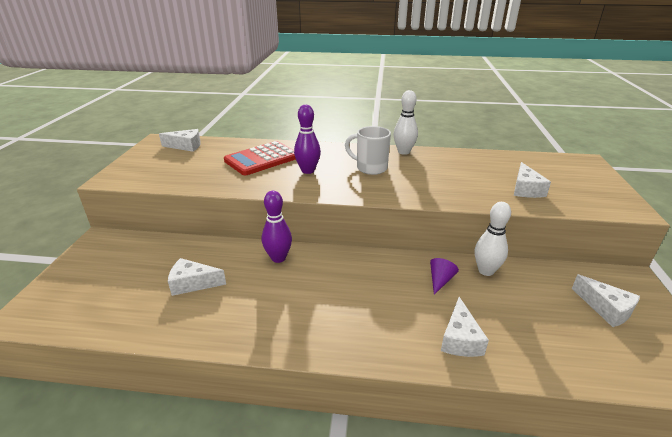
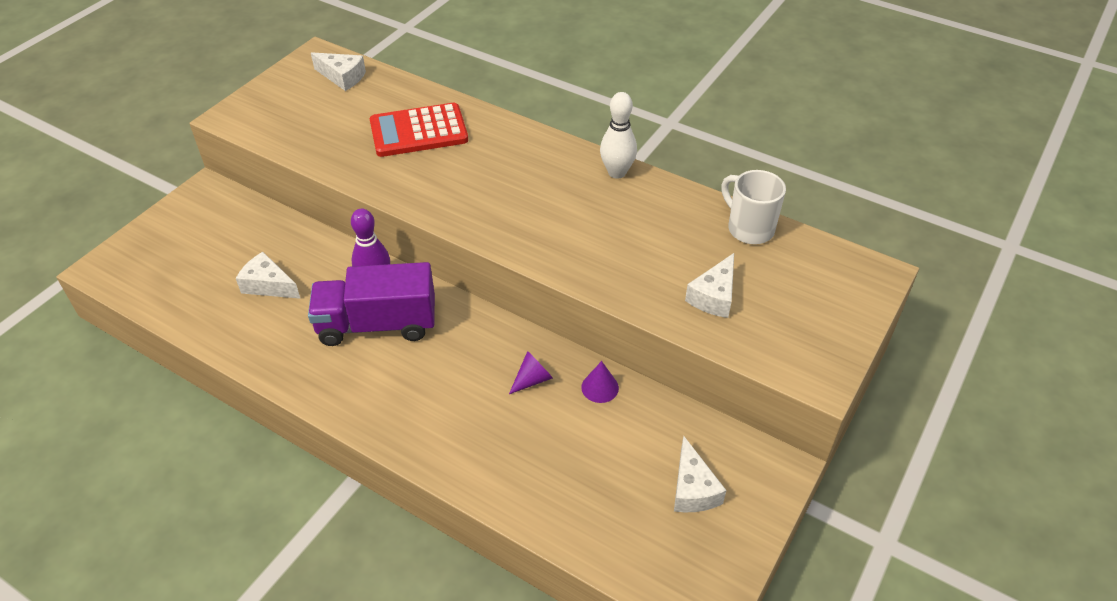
camera: 25 degrees right, 15 degrees up
purple bowling pin [294,105,321,174] -> none
white mug [345,126,391,175] -> white mug moved to [721,170,786,244]
white cheese [441,297,489,357] -> none
white bowling pin [474,202,511,276] -> purple cone [581,361,619,403]
none -> purple truck [308,262,435,346]

